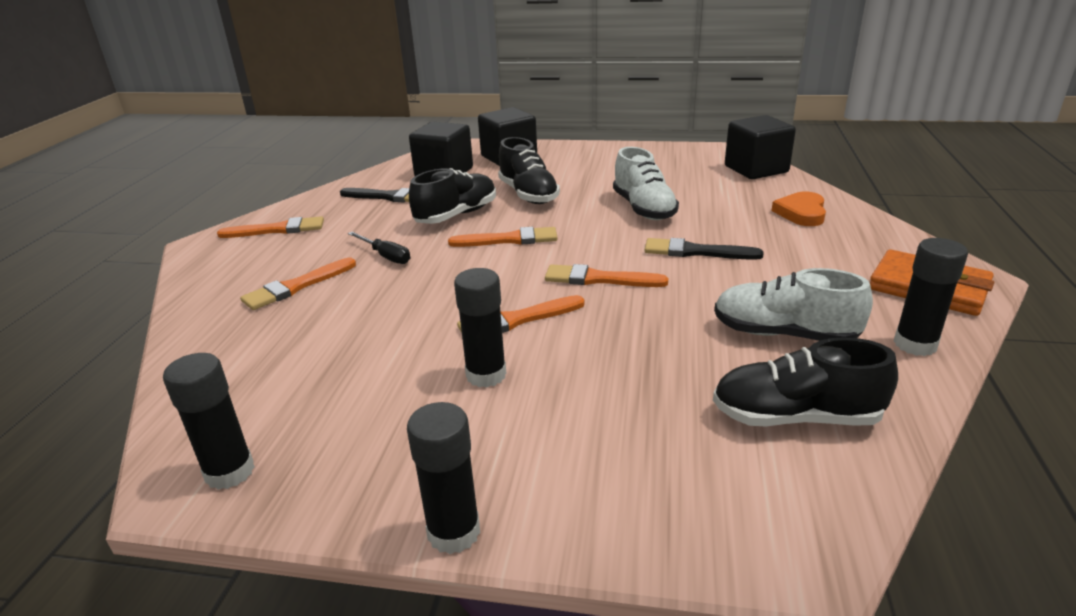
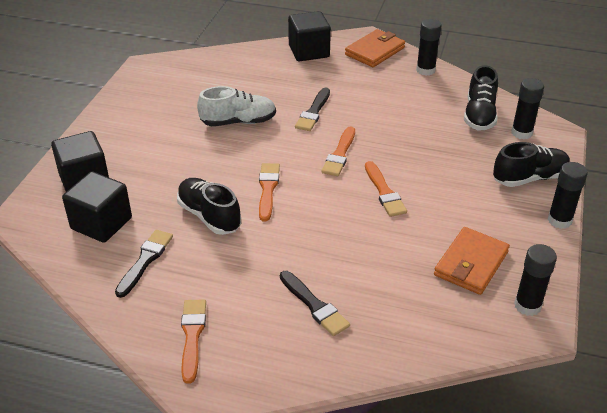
camera: 85 degrees left, 10 degrees up
orange brush [240,258,356,310] -> black brush [280,271,350,336]
black screwdriver [348,232,410,264] -> none
black glue stick [454,268,506,387] -> black glue stick moved to [511,78,544,139]
black shoe [498,137,560,204] -> black shoe moved to [493,142,570,187]
white shoe [714,268,873,341] -> none
black cube [725,115,796,179] -> black cube moved to [288,11,331,61]
orange heart [771,191,826,226] -> none
none -> orange wallet [434,227,510,295]

